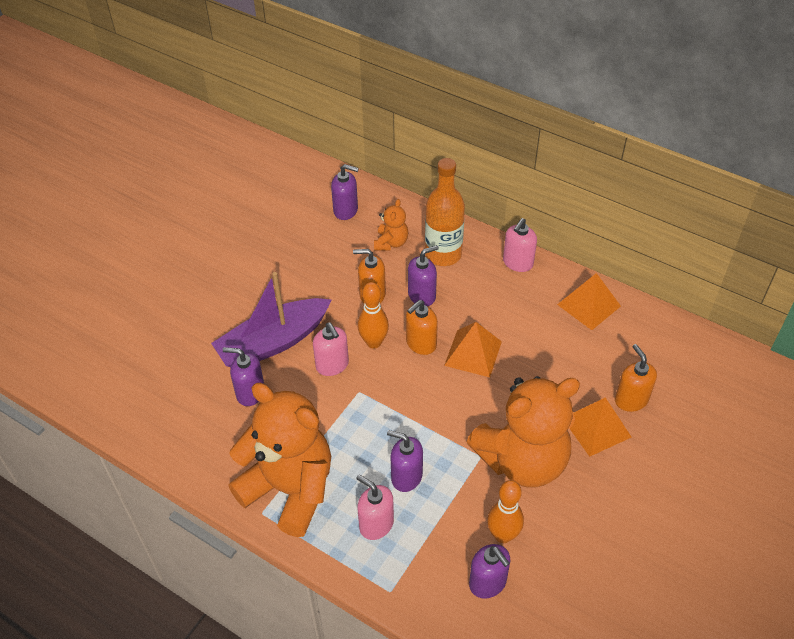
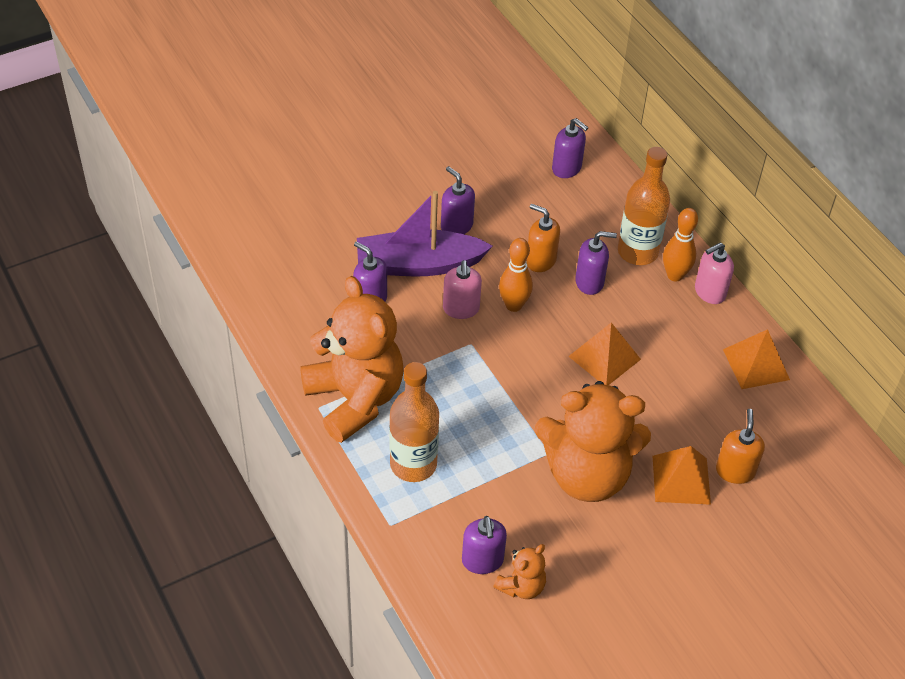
camera: 25 degrees right, 0 degrees up
pink soap dispenser [356,475,394,540] -> orange bottle [389,362,439,482]
orange teddy bear [374,199,409,251] -> orange teddy bear moved to [493,544,546,599]
purple soap dispenser [387,430,423,492] -> purple soap dispenser moved to [441,166,475,234]
orange soap dispenser [406,300,438,355] -> none
orange bowling pin [487,480,524,543] -> orange bowling pin moved to [663,208,698,281]

